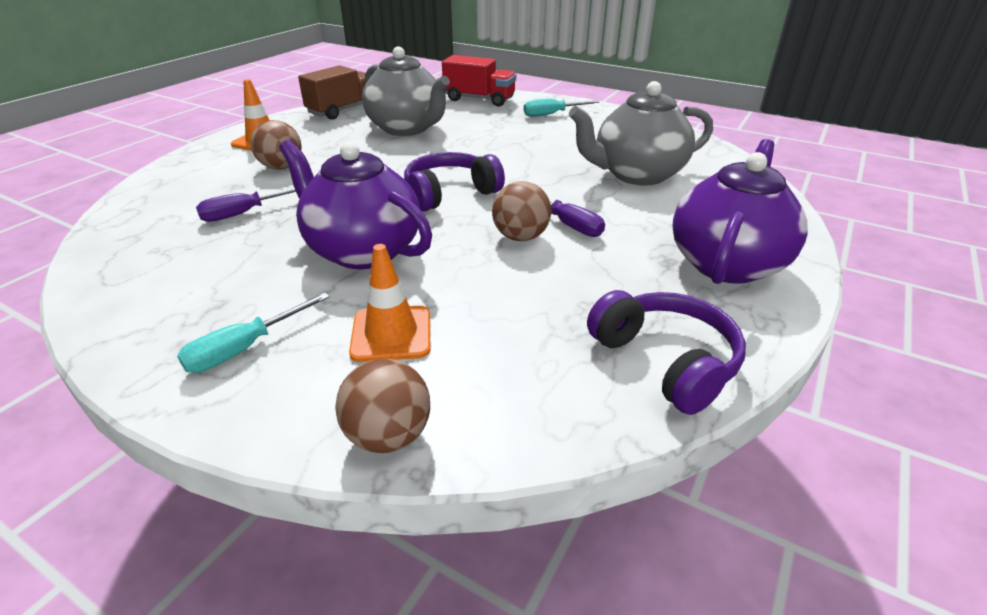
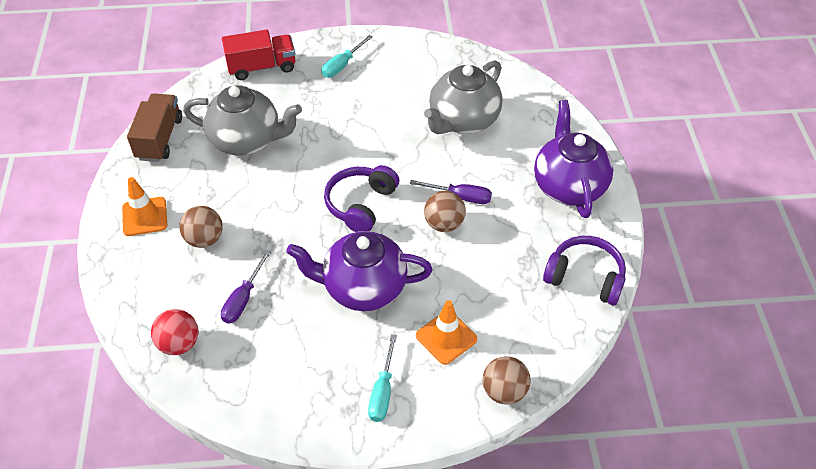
camera: 35 degrees left, 15 degrees up
none -> red ball [151,309,198,355]

